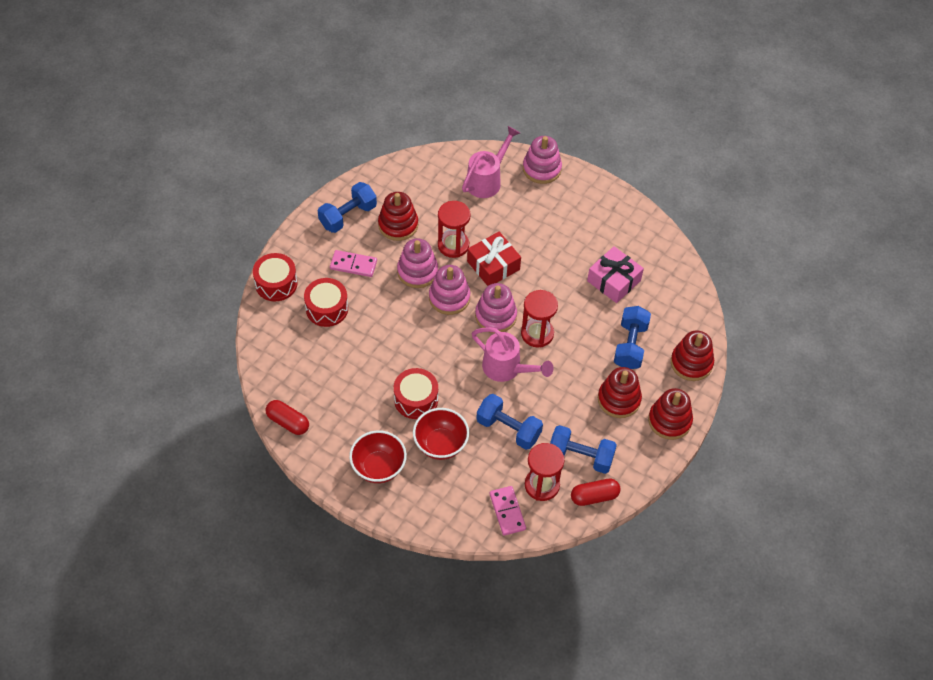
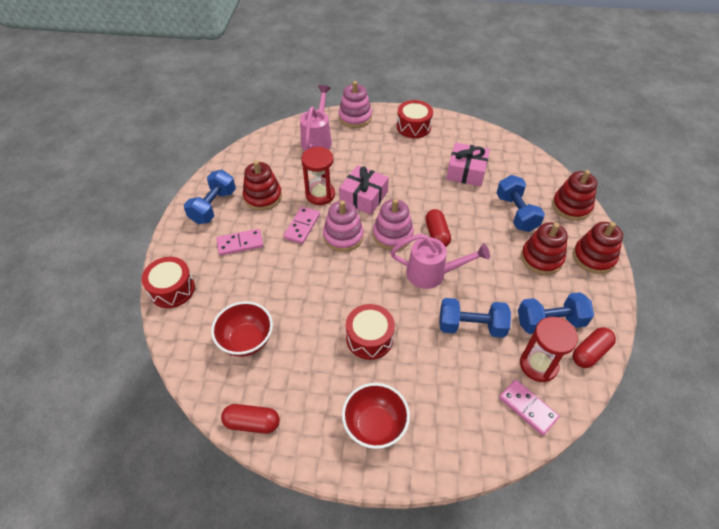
camera: 25 degrees left, 5 degrees down
red drum [304,278,348,327] -> red drum moved to [397,100,433,138]
pink stacking toy [397,238,438,288] -> pink domino [284,207,320,244]
red bowl [413,408,469,460] -> red bowl moved to [211,301,273,357]
red gift [467,232,521,286] -> pink gift [339,165,389,215]
red hourglass [521,290,558,347] -> red capsule [425,209,451,247]

